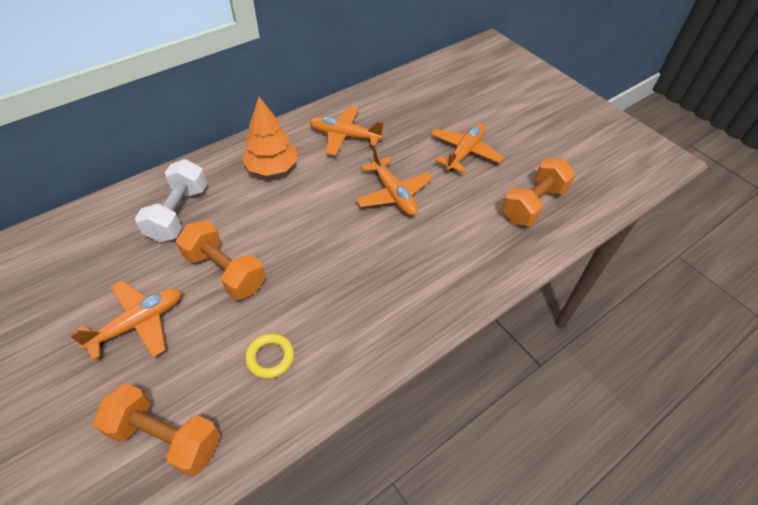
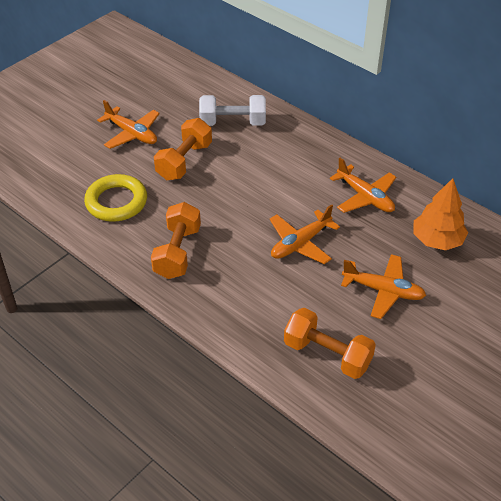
camera: 80 degrees right, 5 degrees down
orange dumbbell [93,383,220,477] -> orange dumbbell moved to [151,202,201,279]
orange tree [242,97,297,176] -> orange tree moved to [414,178,468,250]
yellow ring [245,333,294,379] -> yellow ring [84,174,147,222], size x1.77
orange plane [310,106,384,156] -> orange plane turned 135 degrees clockwise [330,158,396,213]

